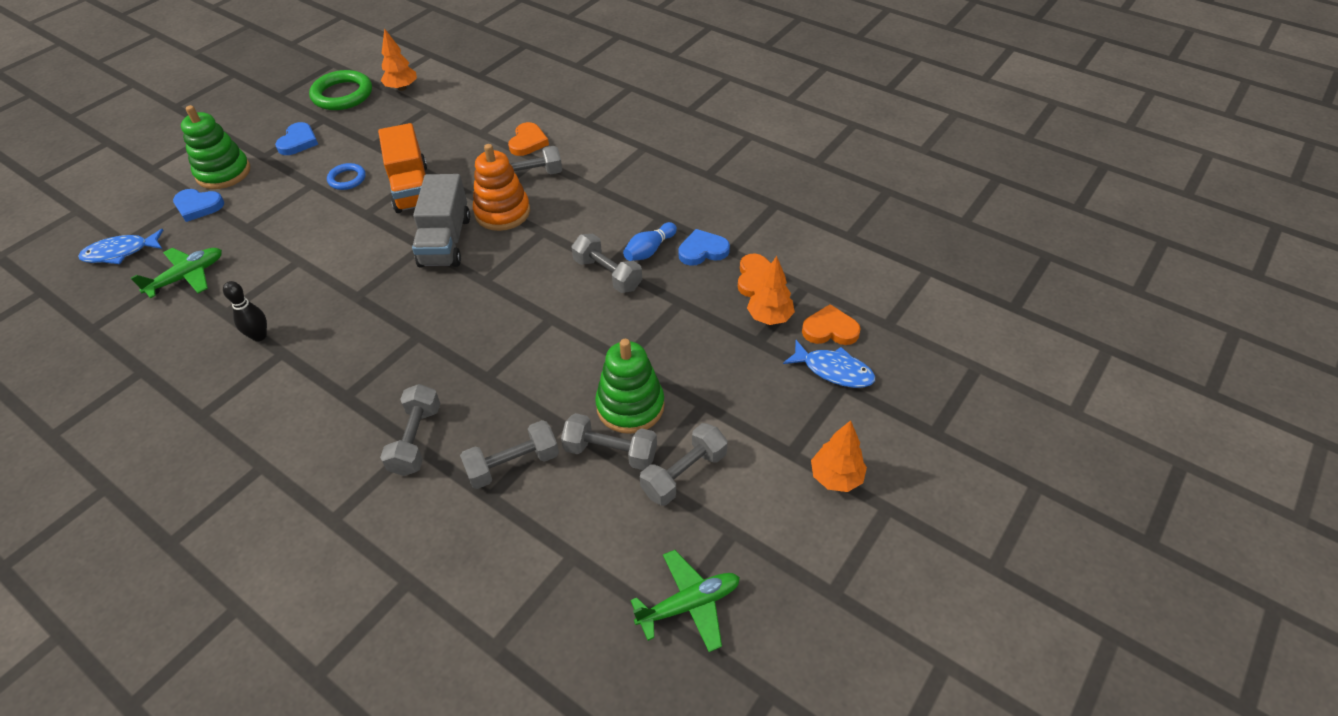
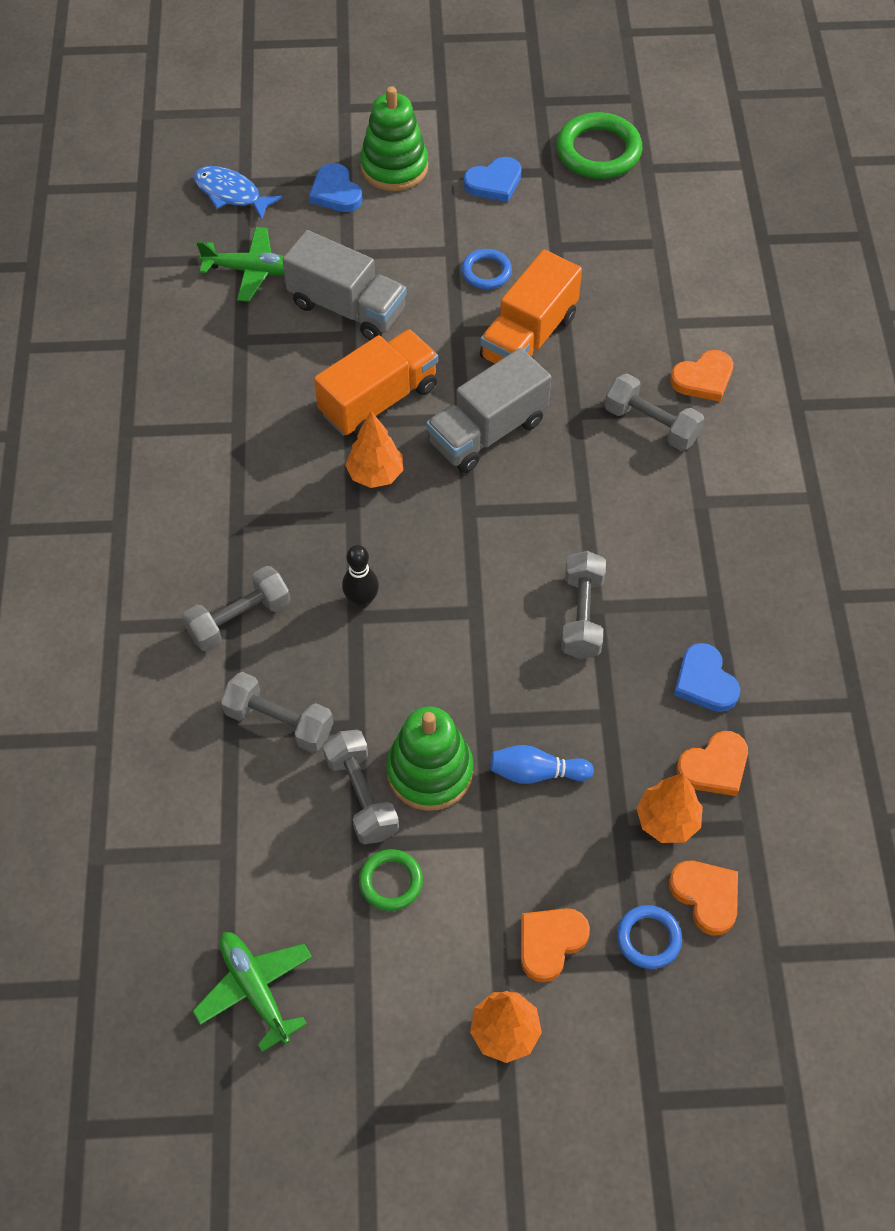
camera: 50 degrees right, 10 degrees up
black bowling pin [223,281,267,341] -> black bowling pin moved to [342,545,379,608]
orange tree [381,28,417,91] -> orange tree moved to [345,411,403,488]
orange stacking toy [473,144,530,231] -> none
blue bowling pin [623,222,677,261] -> blue bowling pin moved to [490,745,594,784]
green plane [630,550,740,652] -> green plane turned 150 degrees counterclockwise [193,932,312,1052]
grey dumbbell [640,423,728,506] -> green ring [359,849,423,911]
blue heart [678,229,730,266] -> blue heart turned 150 degrees counterclockwise [674,643,740,712]
blue fish [783,340,875,388] -> blue ring [617,905,682,969]
none -> grey truck [283,230,407,340]
none -> orange truck [314,329,438,438]
none -> orange heart [521,908,590,982]

